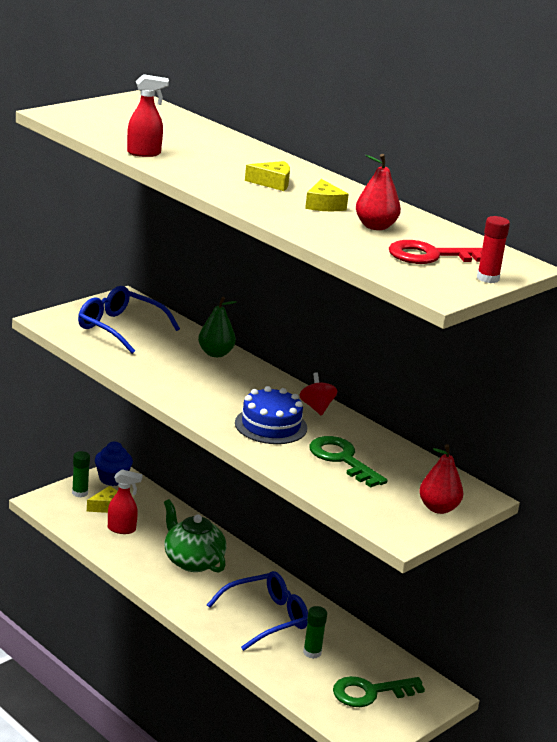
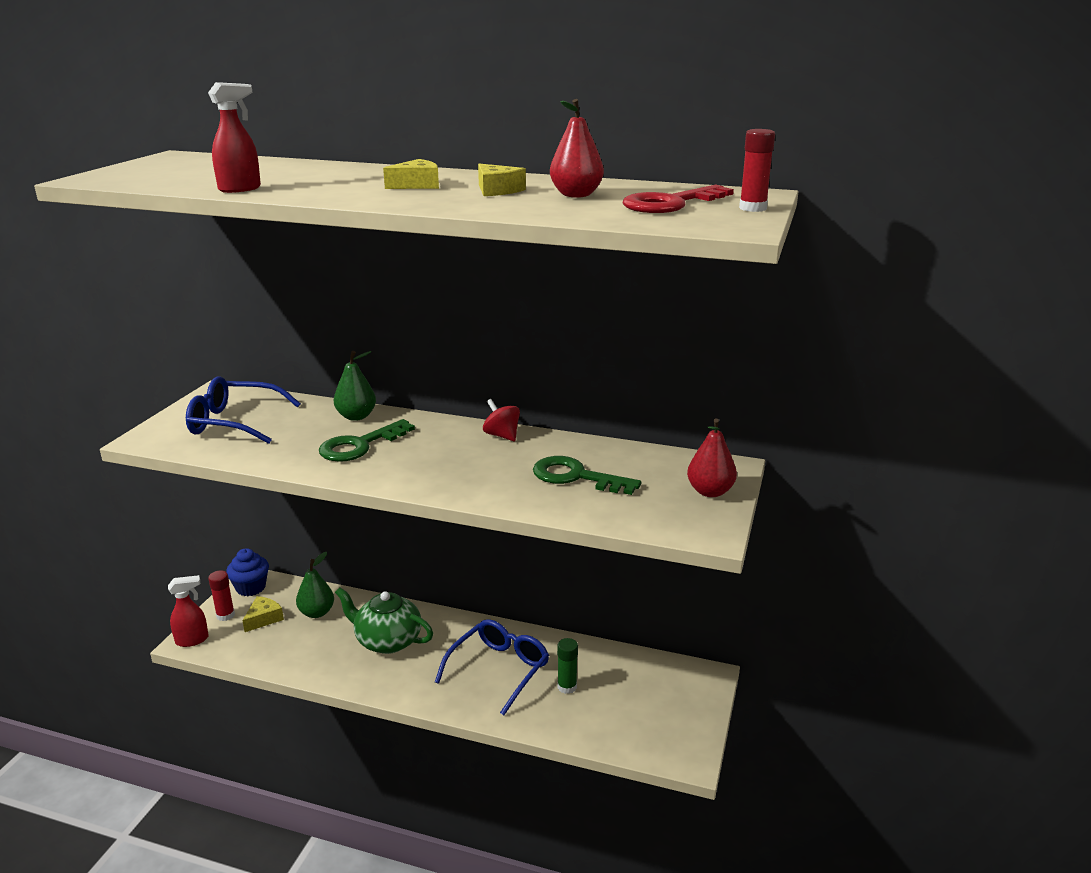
camera: 25 degrees left, 0 degrees up
green glue stick [72,451,90,497] -> red glue stick [208,571,235,621]
red spray bottle [108,469,143,534] -> red spray bottle moved to [168,575,209,647]
blue cake [235,386,307,444] -> none
green key [333,676,425,707] -> green key moved to [319,419,415,462]
none -> green pear [296,552,334,618]

